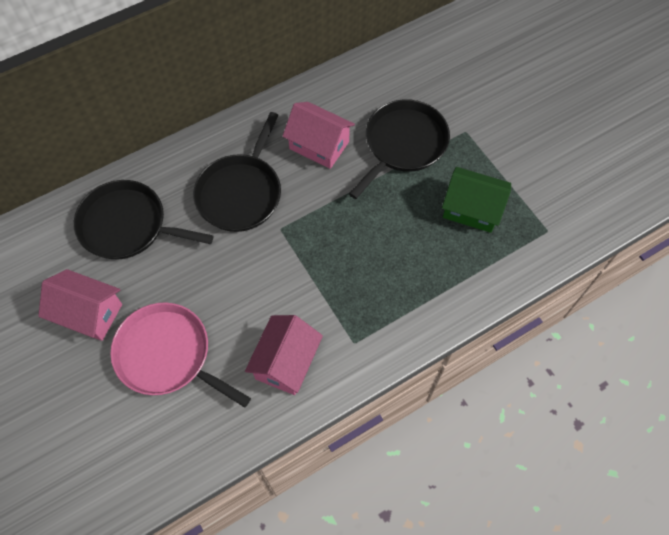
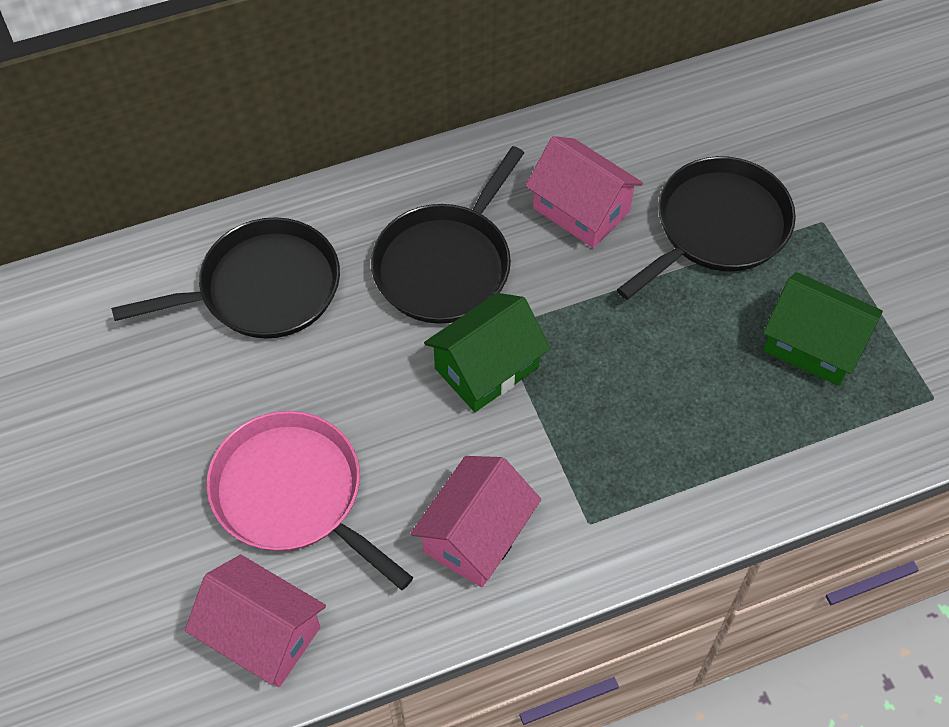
camera: 10 degrees right, 5 degrees down
pink house [38,269,122,341] -> pink house moved to [185,555,326,687]
black pan [74,180,214,259] -> black pan turned 135 degrees clockwise [111,217,340,338]
none -> green house [424,293,551,412]

